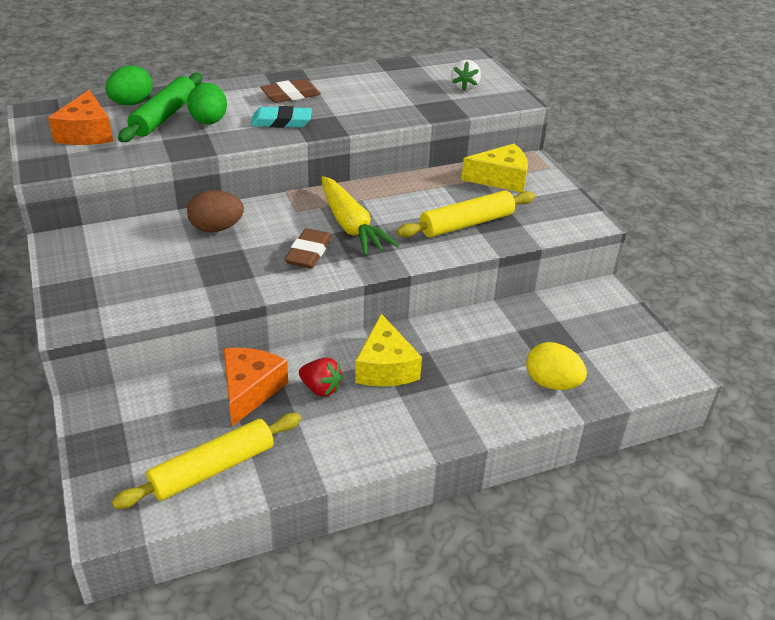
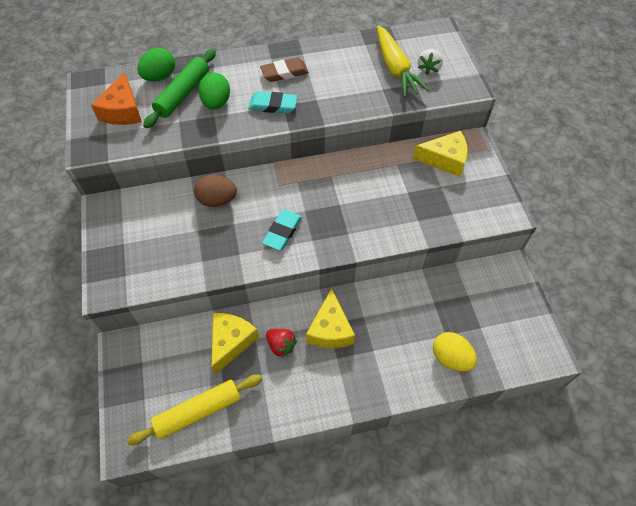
camera: 10 degrees right, 20 degrees up
orange cheese [224,348,288,426] -> yellow cheese [212,313,259,374]
brown eraser [284,228,332,268] -> turquoise eraser [262,210,302,251]
yellow carrot [321,176,399,256] -> yellow carrot moved to [377,25,429,97]
yellow rolling pin [396,190,535,238] -> none

